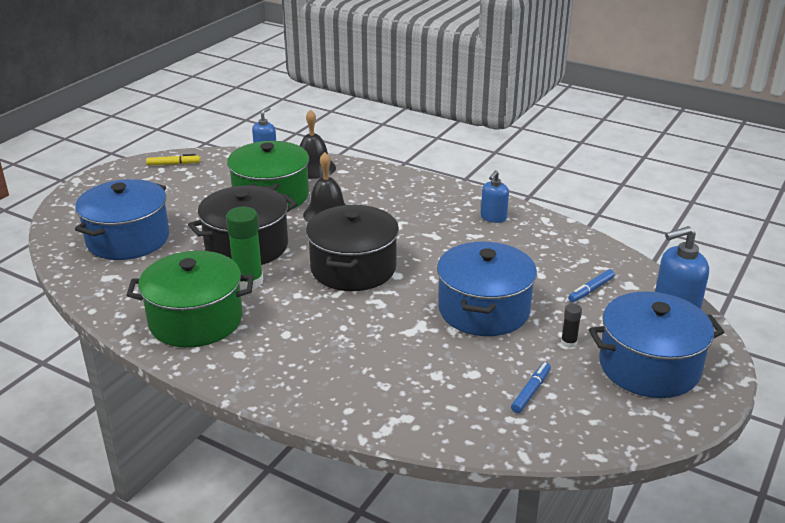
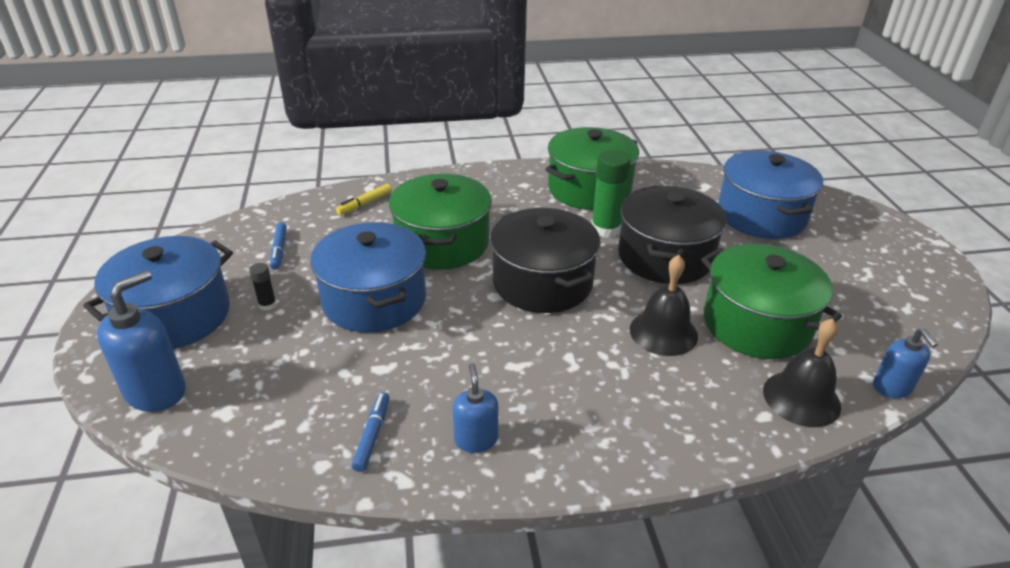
camera: 140 degrees right, 5 degrees up
yellow marker [146,154,200,166] -> yellow marker moved to [336,184,392,215]
blue marker [568,269,615,302] -> blue marker moved to [351,392,389,472]
none -> green pot [389,174,492,270]

